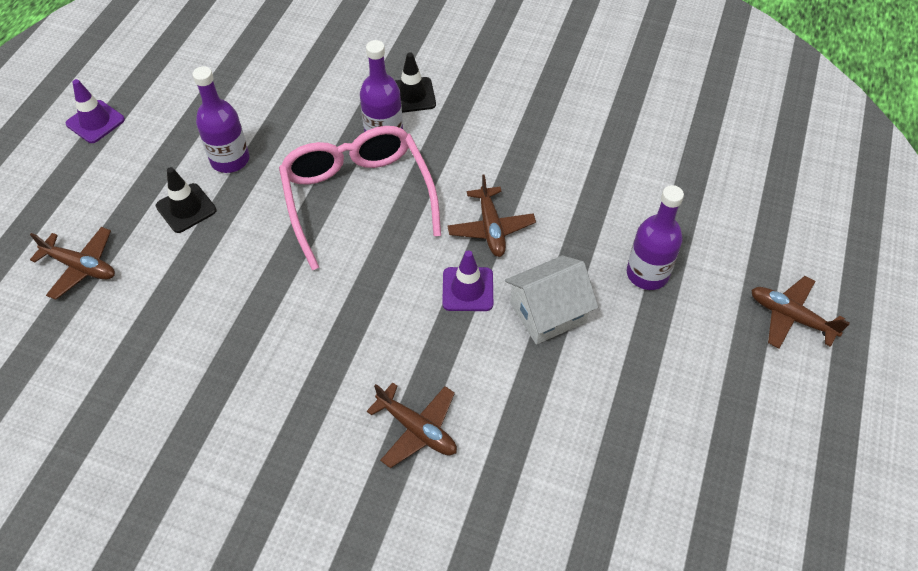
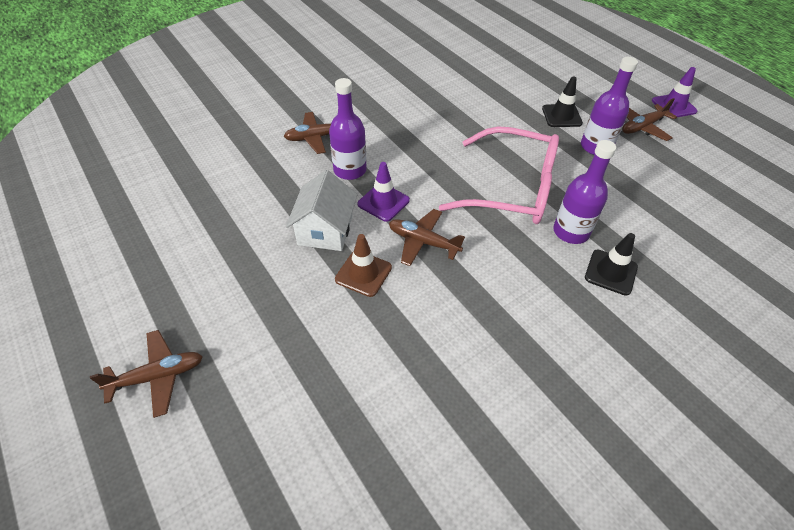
camera: 125 degrees right, 5 degrees down
brown plane [30,227,115,300] -> brown plane moved to [622,98,677,141]
purple bottle [627,185,684,290] -> purple bottle moved to [329,78,367,180]
none -> brown traffic cone [335,234,392,297]

